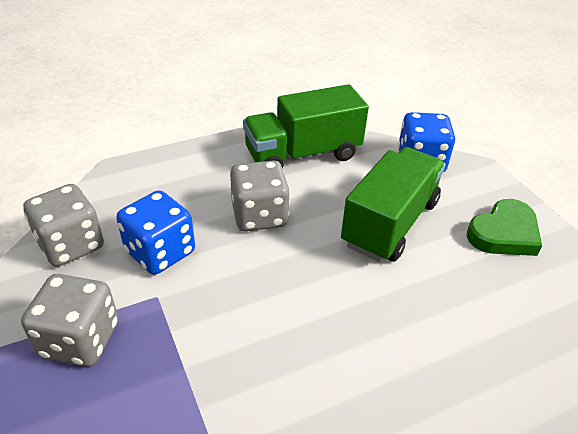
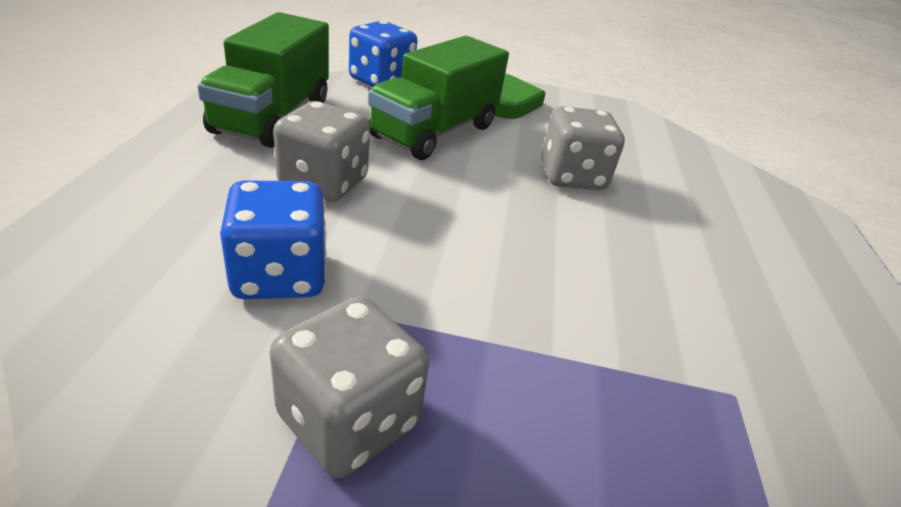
camera: 60 degrees left, 5 degrees down
grey dice [23,184,104,267] -> grey dice moved to [541,106,625,190]
green truck [341,147,446,262] -> green truck turned 120 degrees counterclockwise [368,36,509,160]

